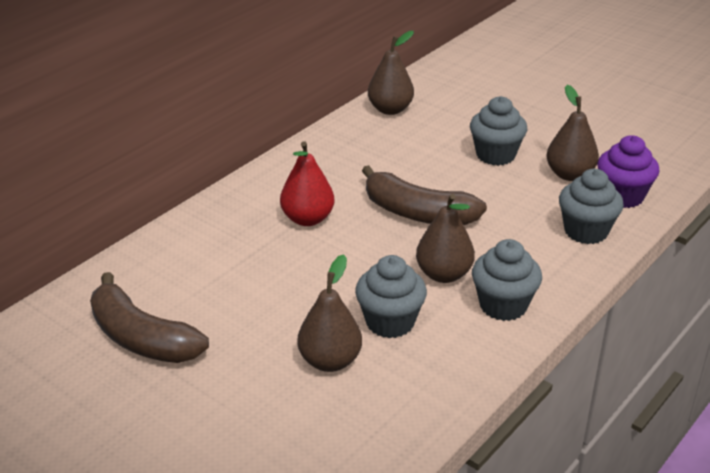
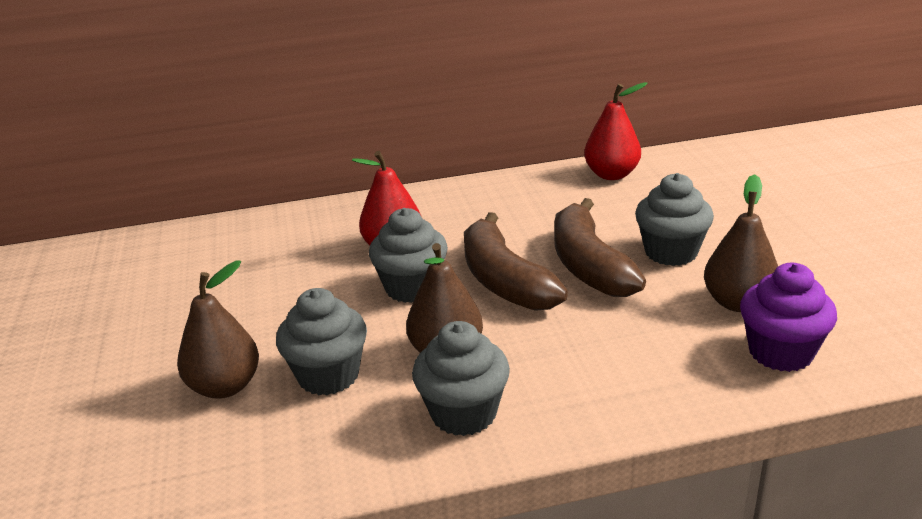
camera: 40 degrees right, 5 degrees down
brown banana [90,272,209,363] -> brown banana moved to [554,198,646,297]
brown pear [368,31,414,115] -> red pear [584,82,648,180]
grey cupcake [559,169,624,244] -> grey cupcake moved to [369,208,448,303]

